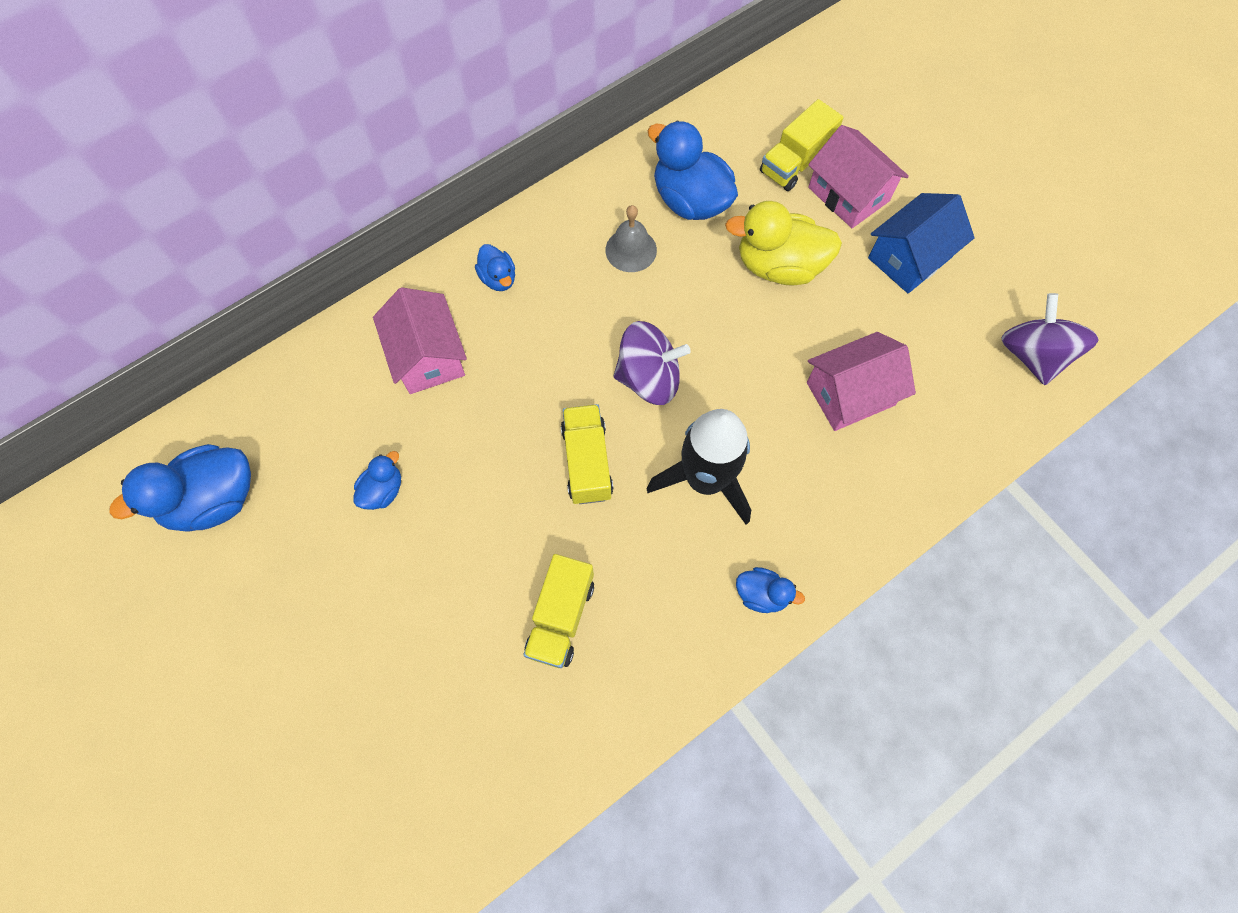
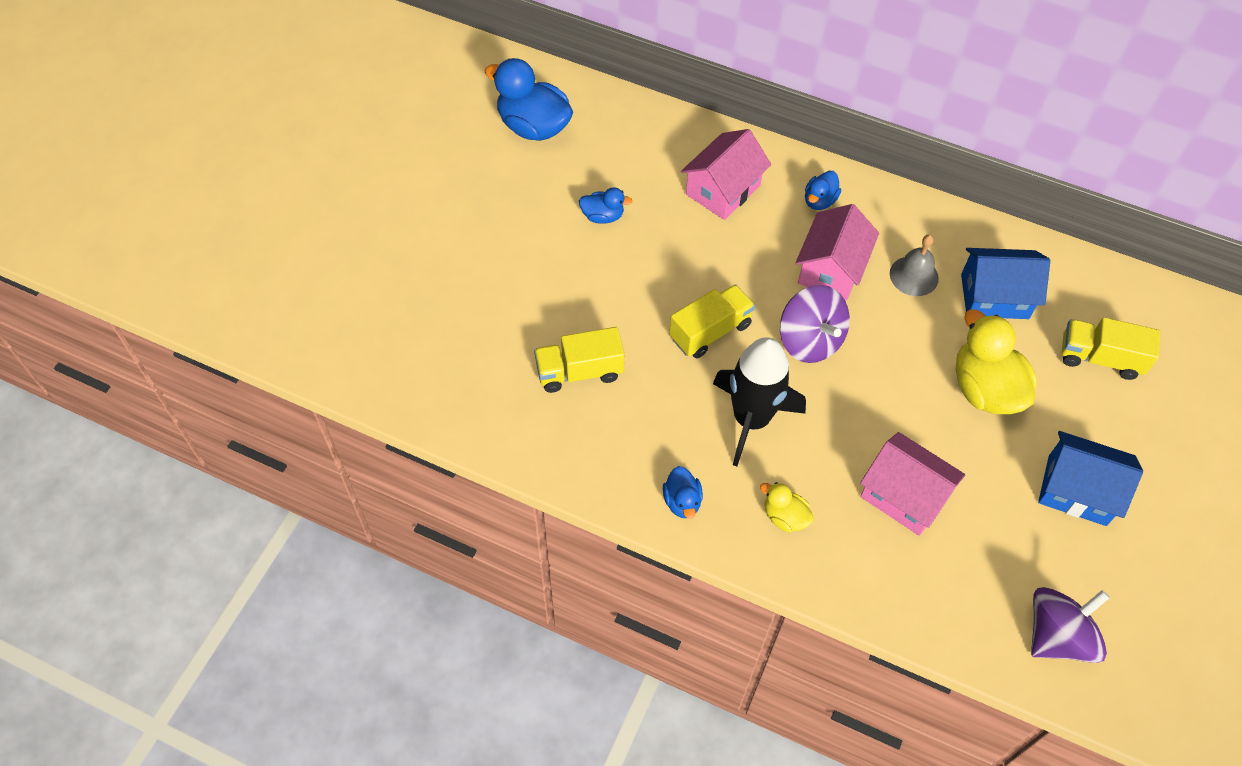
camera: 60 degrees right, 10 degrees down
blue duck [648,120,738,220] -> blue house [961,248,1050,319]
pink house [808,125,909,228] -> pink house moved to [795,204,879,300]
none -> yellow duck [760,482,814,532]

